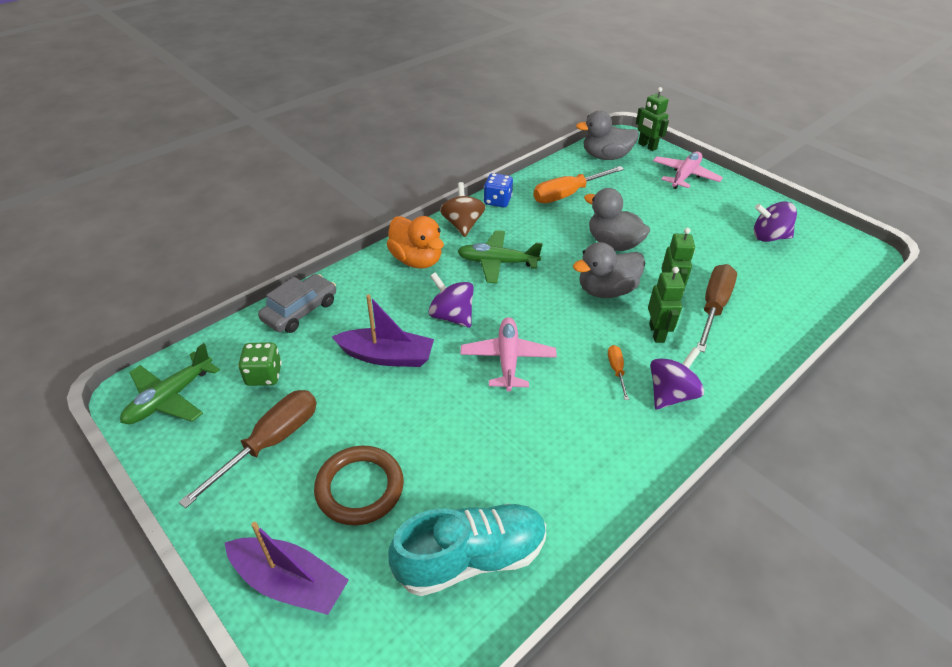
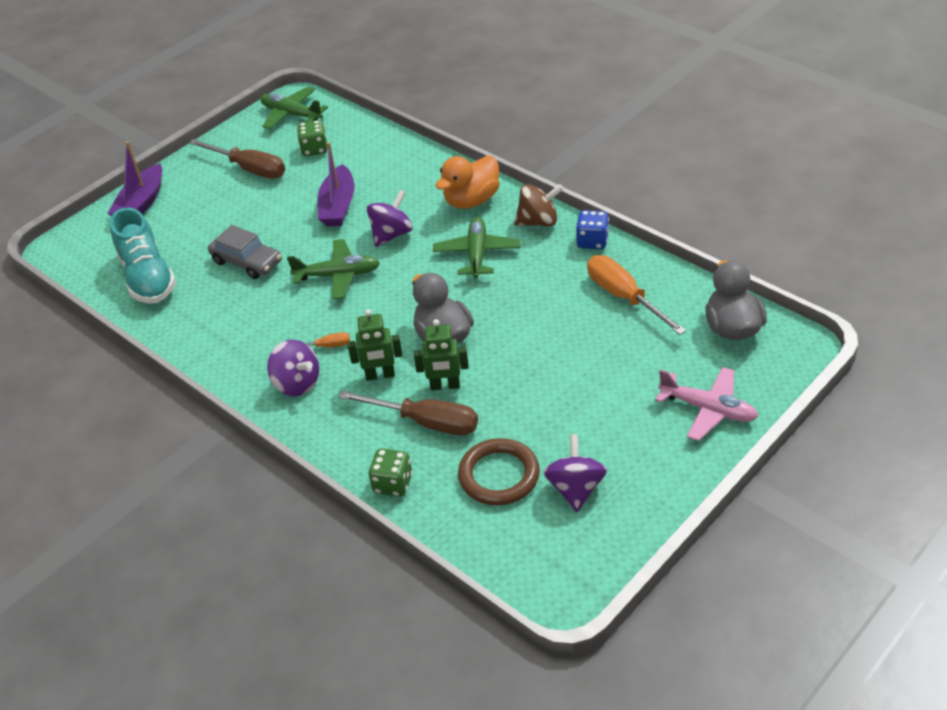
camera: 90 degrees right, 0 degrees up
grey car [258,274,336,333] -> grey car moved to [208,225,282,279]
brown ring [314,445,404,526] -> brown ring moved to [458,438,540,505]
pink plane [460,317,557,392] -> green plane [287,239,380,299]
grey duck [584,188,650,251] -> none
green robot [636,87,669,151] -> none
none -> green dice [369,448,413,497]

